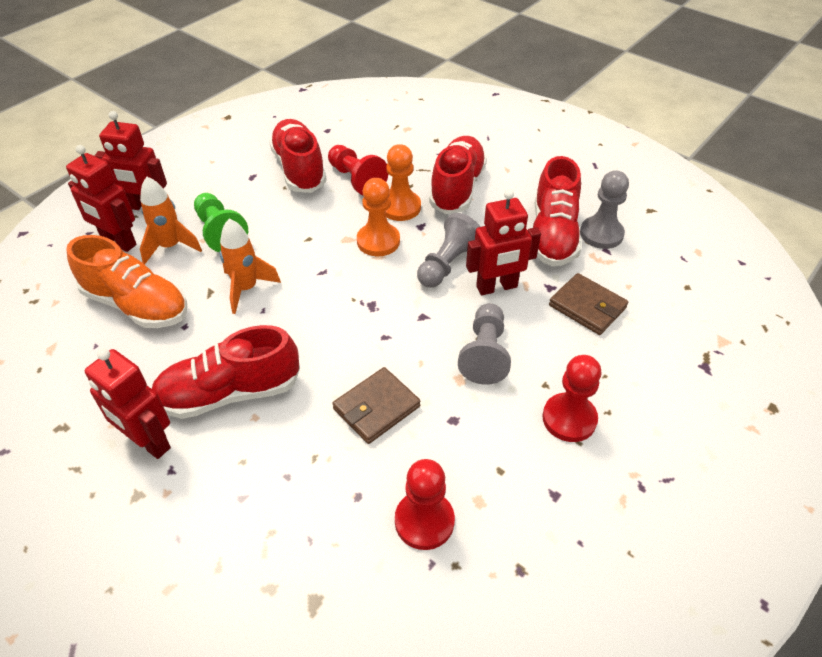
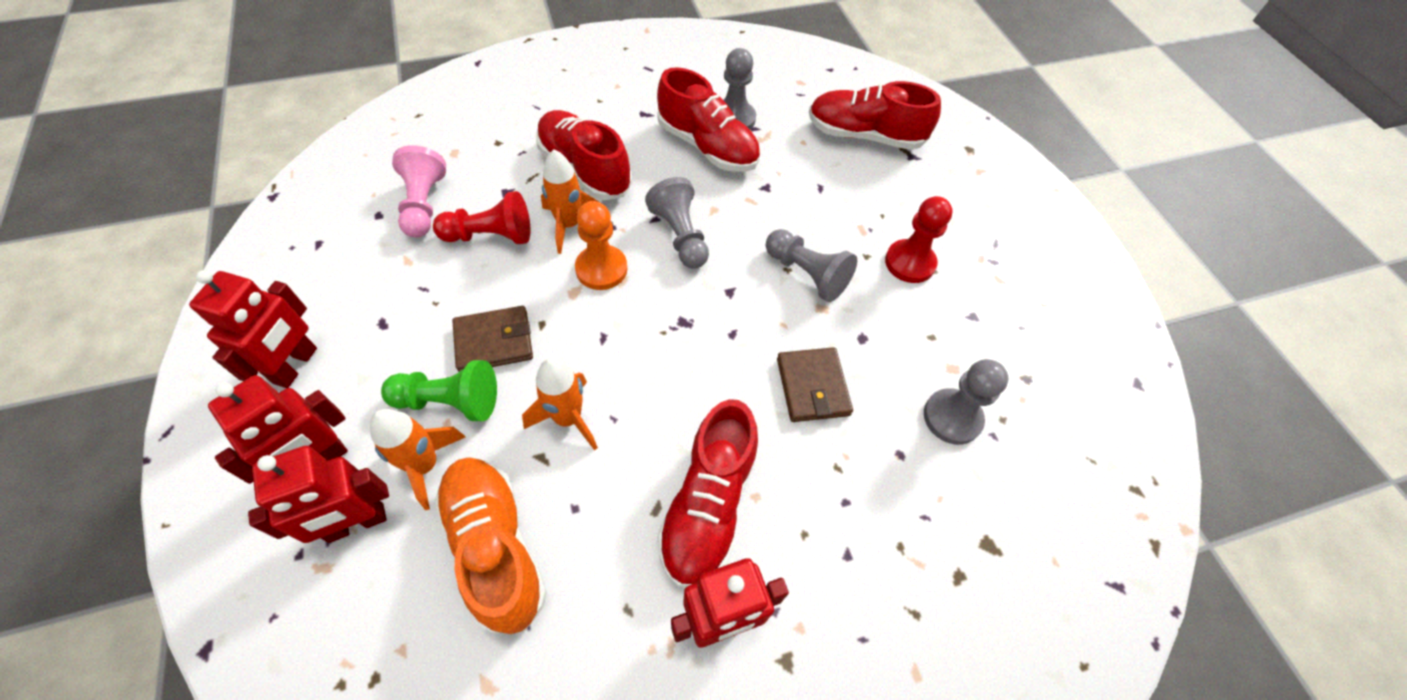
camera: 60 degrees left, 10 degrees up
orange shoe [66,235,187,328] -> orange shoe turned 90 degrees counterclockwise [434,457,547,634]
red shoe [269,119,327,193] -> red shoe moved to [809,81,941,150]
orange pawn [385,144,421,221] -> orange rocket [541,149,599,254]
red pawn [395,459,455,550] -> grey pawn [924,359,1008,445]
red robot [466,189,541,295] -> red robot moved to [189,270,317,388]
brown wallet [549,273,628,335] -> brown wallet moved to [452,306,533,372]
none -> pink pawn [392,145,446,237]

